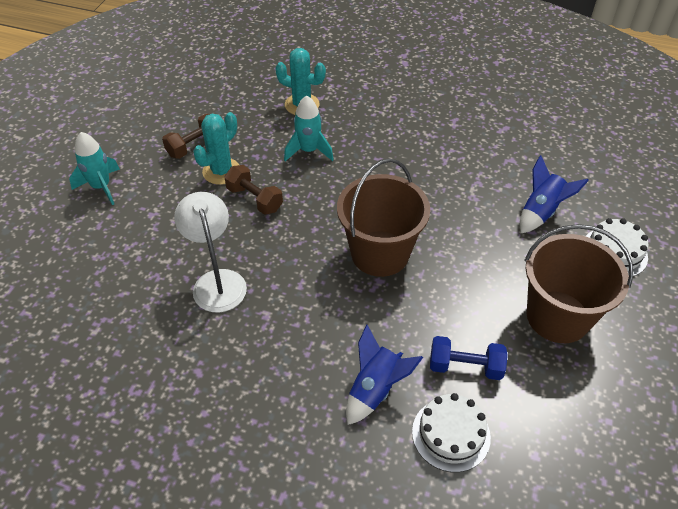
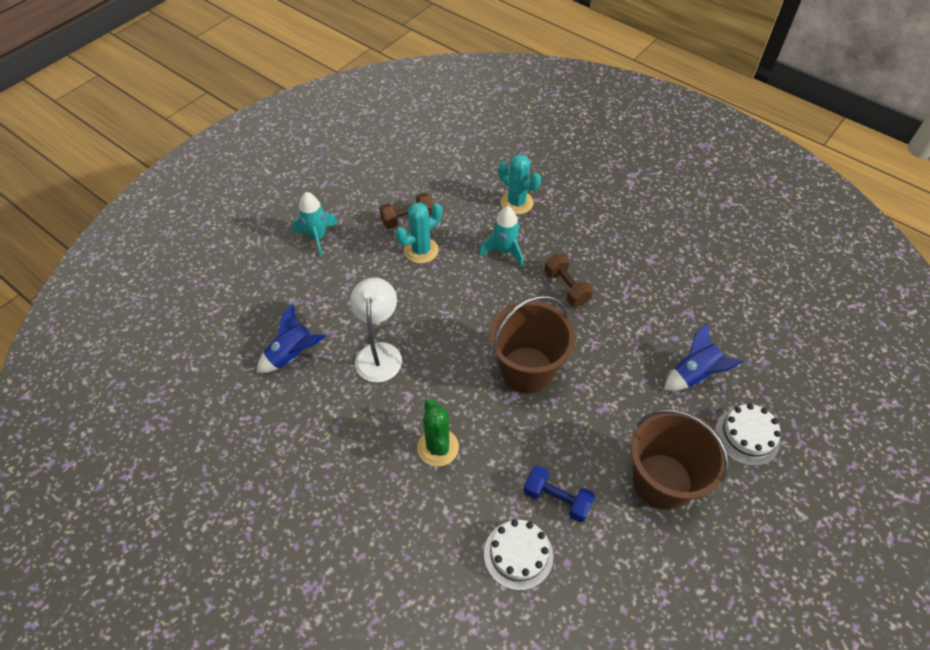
camera: 20 degrees right, 5 degrees up
brown dumbbell [224,165,283,215] -> brown dumbbell moved to [545,254,593,306]
blue rocket [346,324,423,425] -> blue rocket moved to [257,303,326,373]
none -> green cactus [417,399,459,467]

